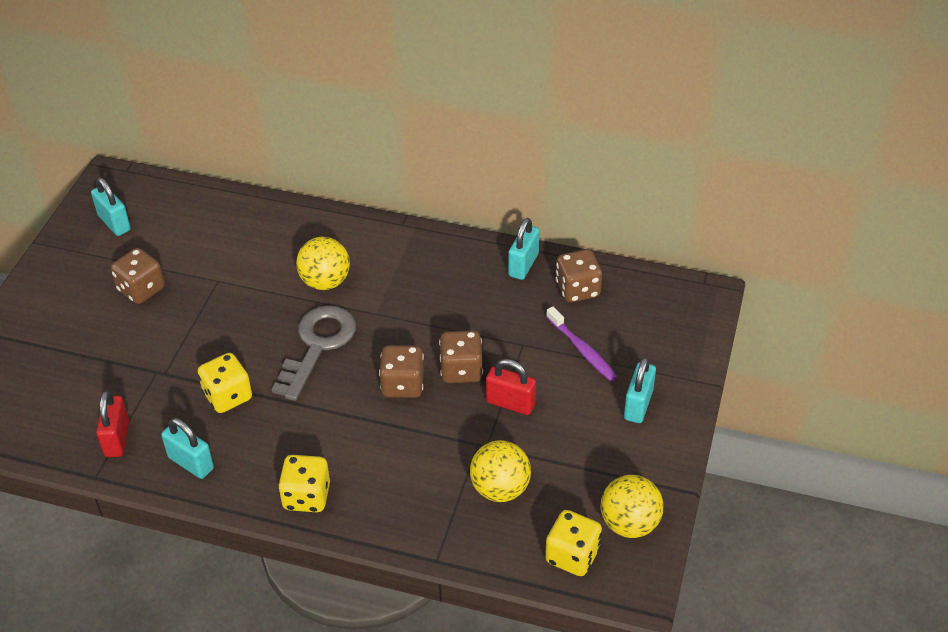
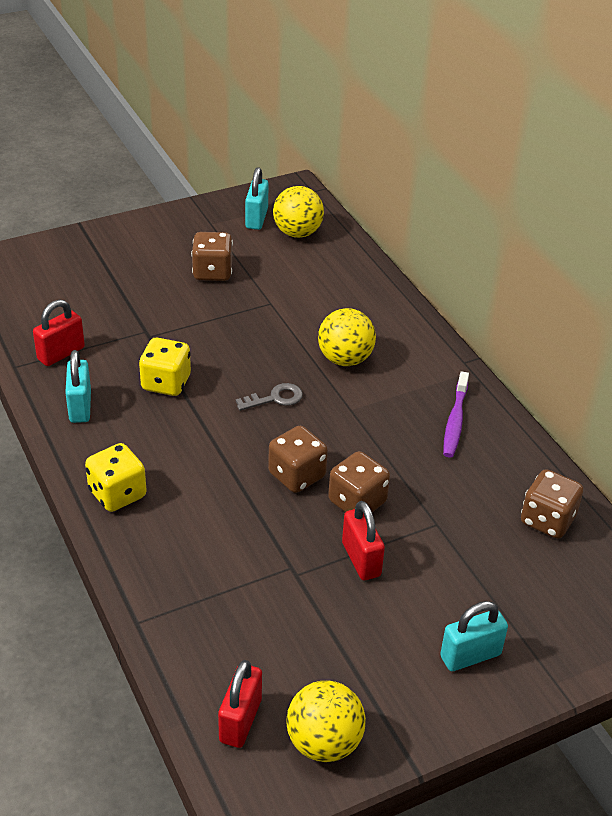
camera: 45 degrees right, 5 degrees down
grey key [272,305,356,401] -> grey key [236,383,303,411], size x0.51
yellow ball [470,440,531,502] -> yellow ball moved to [273,186,324,238]
turquoise padlock [508,218,539,280] -> none
yellow dice [545,510,602,576] -> red padlock [218,660,262,748]
purple toothbrush [546,306,617,382] -> purple toothbrush moved to [443,371,469,458]

